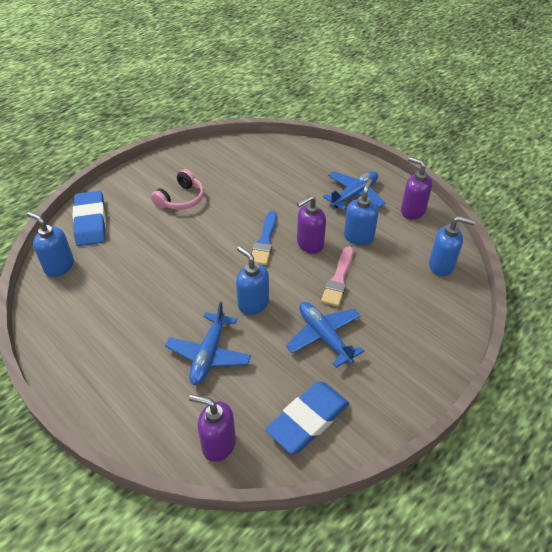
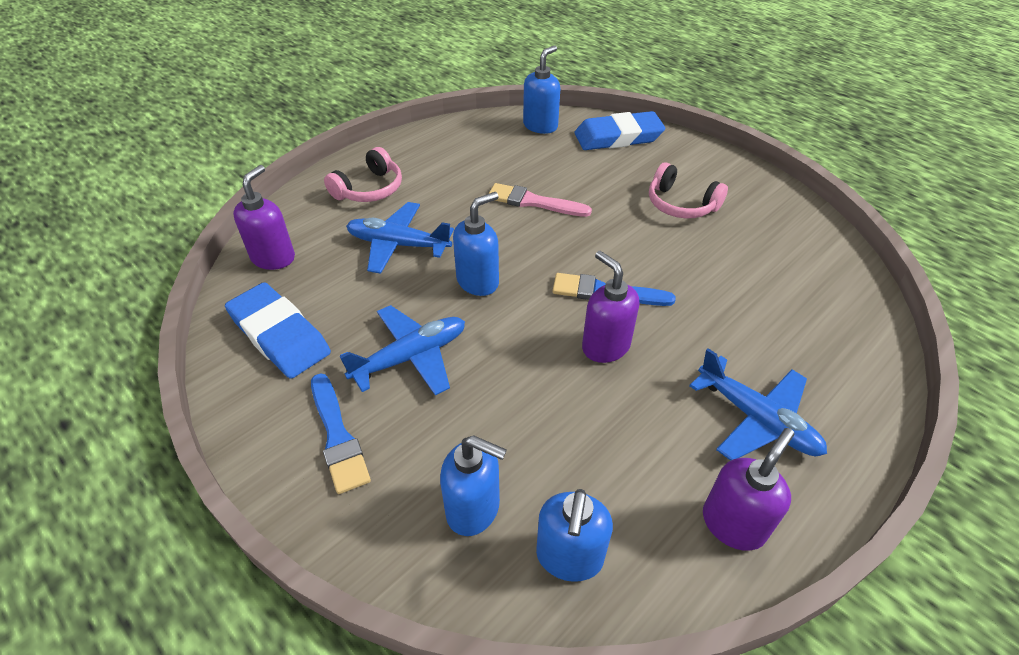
camera: 90 degrees right, 0 degrees up
pink brush [321,246,353,307] -> pink brush moved to [489,183,592,217]
blue soap dispenser [344,179,378,245] -> blue soap dispenser moved to [440,436,507,536]
none -> blue brush [311,373,371,494]
none -> pink headphones [324,147,402,202]

